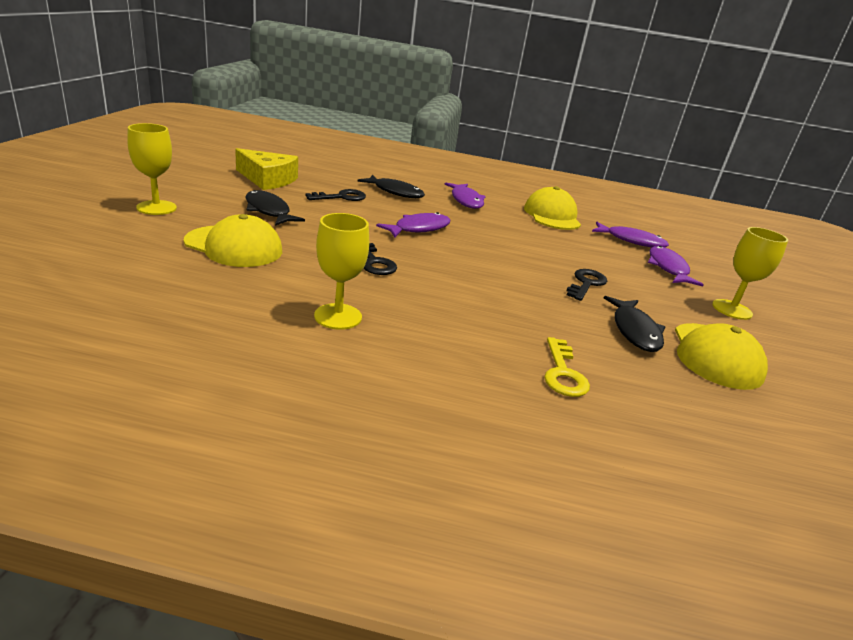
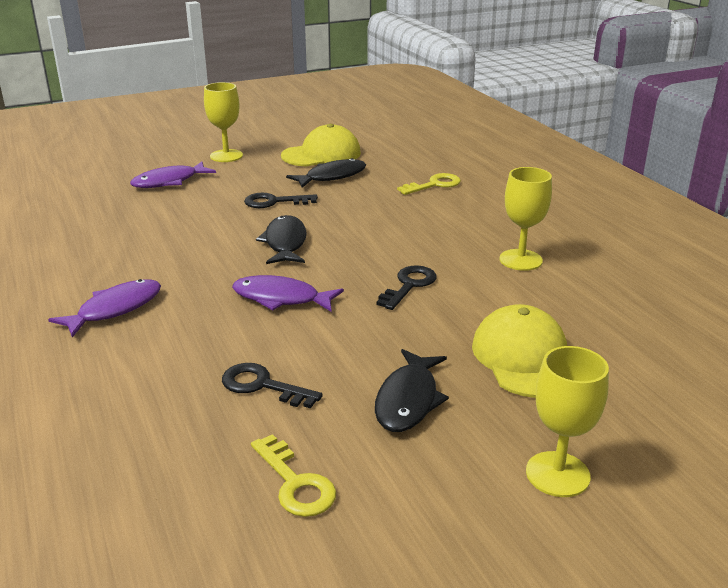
camera: 120 degrees left, 0 degrees up
yellow cheese [235,148,298,190] -> yellow key [251,434,336,517]
black fish [357,175,425,198] -> black fish moved to [256,215,307,264]
yellow cap [524,186,581,230] -> none
purple fish [592,222,669,248] -> none

